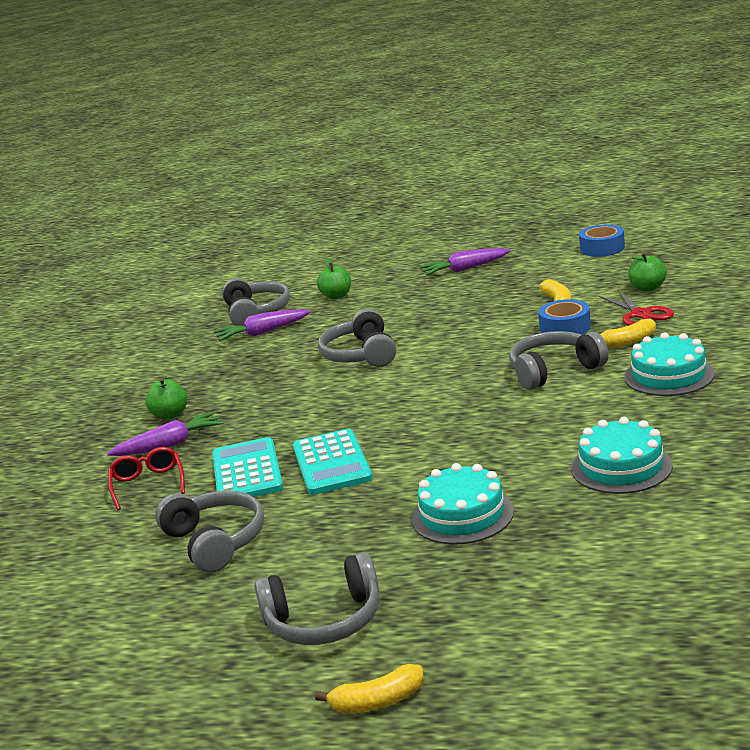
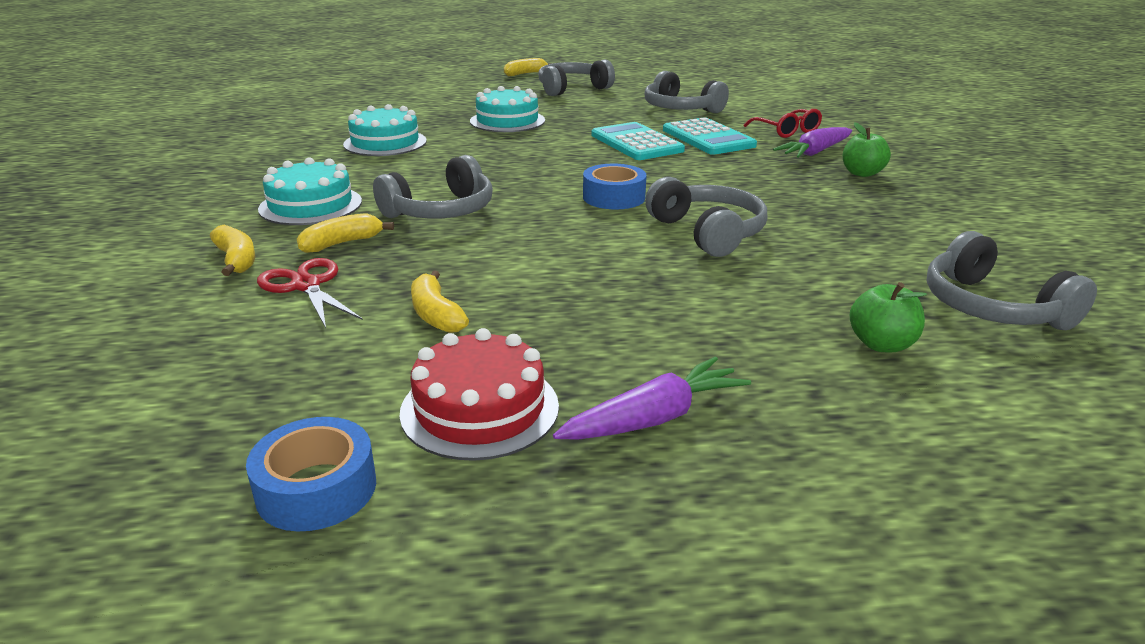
camera: 160 degrees right, 5 degrees up
purple carrot [214,309,311,341] -> none
blue tape [538,299,591,335] -> blue tape moved to [583,164,647,209]
green apple [628,253,667,292] -> none
none -> yellow banana [210,225,255,276]
none -> red cake [399,328,559,461]

